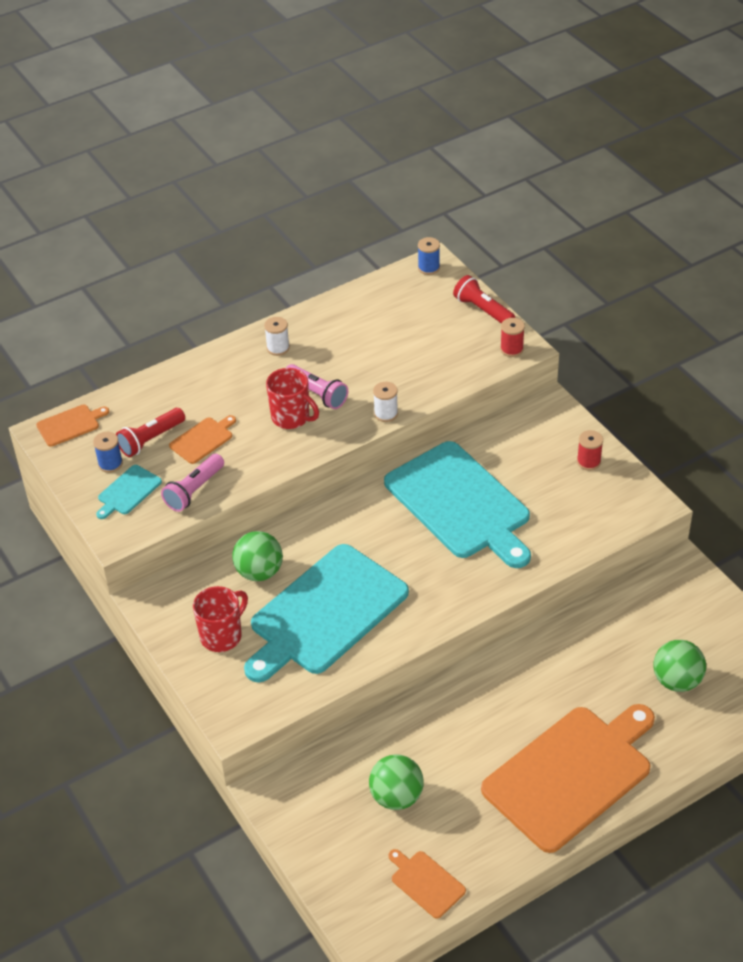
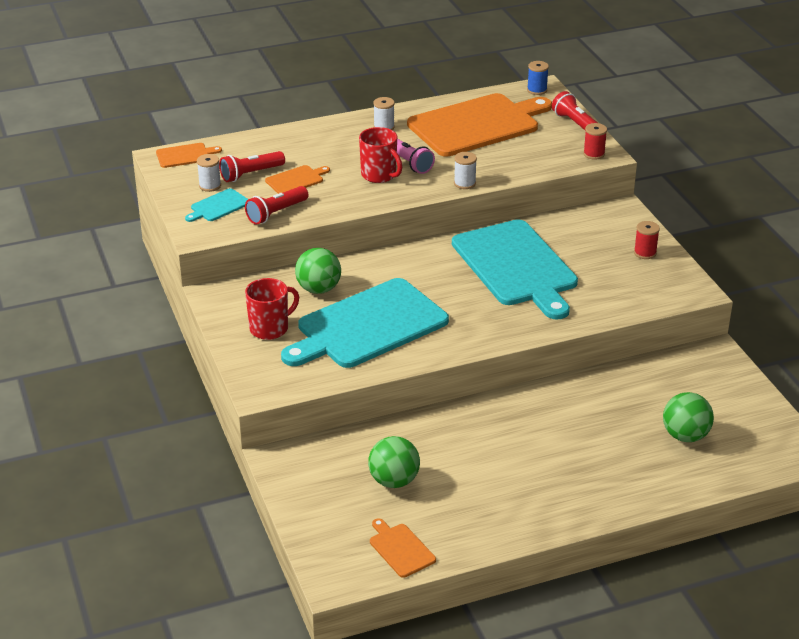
camera: 10 degrees right, 10 degrees down
blue spool [93,432,123,473] -> white spool [197,154,221,192]
pink flashlight [161,454,224,512] -> red flashlight [245,186,308,225]
orange cutting board [481,704,655,853] -> orange cutting board moved to [407,93,552,157]

